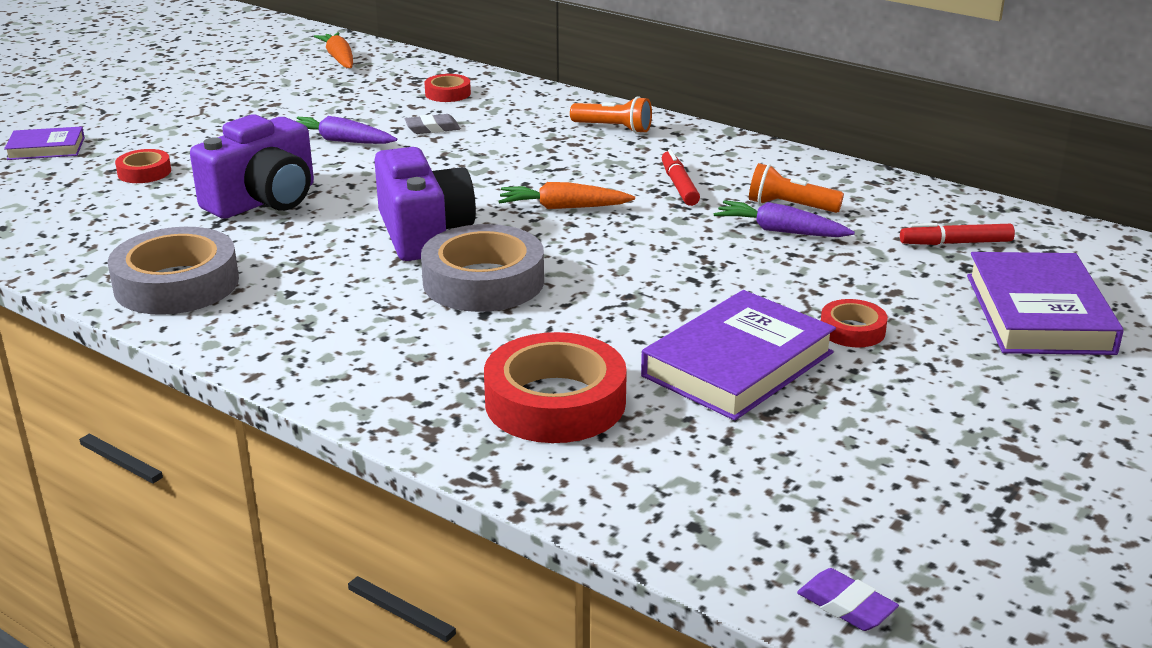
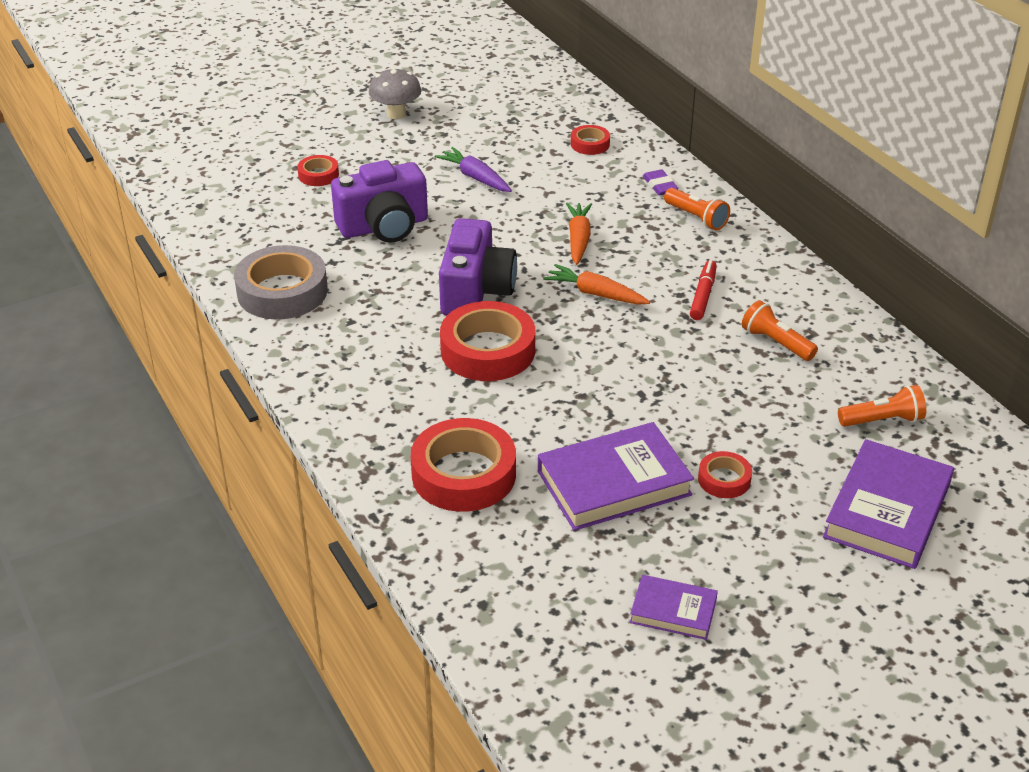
camera: 25 degrees right, 10 degrees up
purple book [4,127,85,160] -> purple book moved to [630,575,718,640]
orange carrot [314,32,353,68] -> orange carrot moved to [566,203,592,265]
grey eraser [405,114,460,134] -> none
grey tape [421,224,544,312] -> red tape [440,301,535,381]
purple carrot [714,200,855,237] -> none
purple eraser [797,568,899,631] -> purple eraser moved to [643,169,679,195]
red marker [900,223,1015,245] -> orange flashlight [838,385,926,427]
none -> grey mushroom [369,67,421,119]

